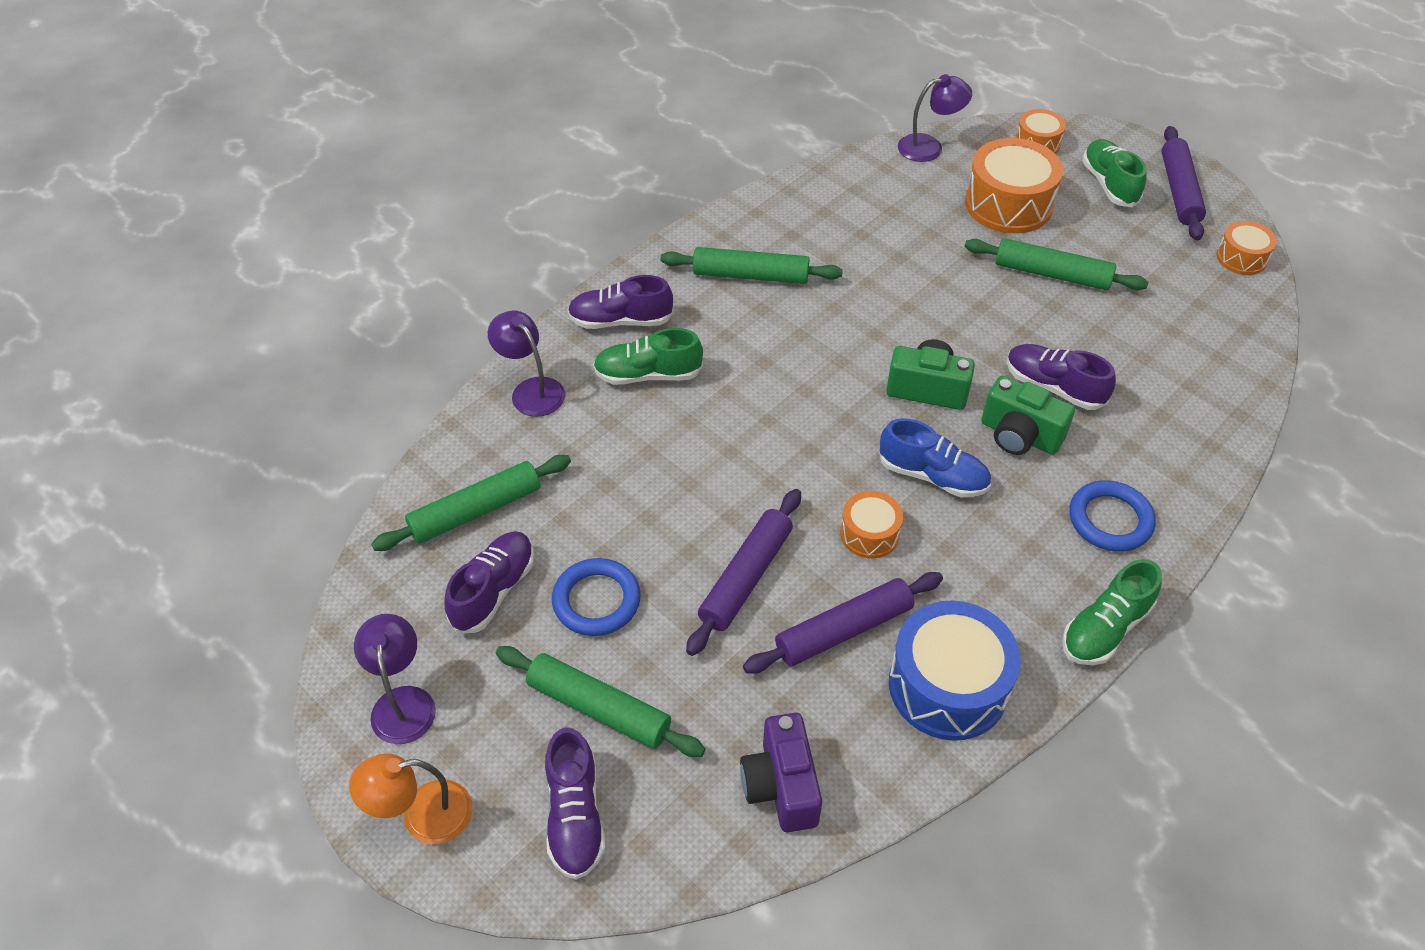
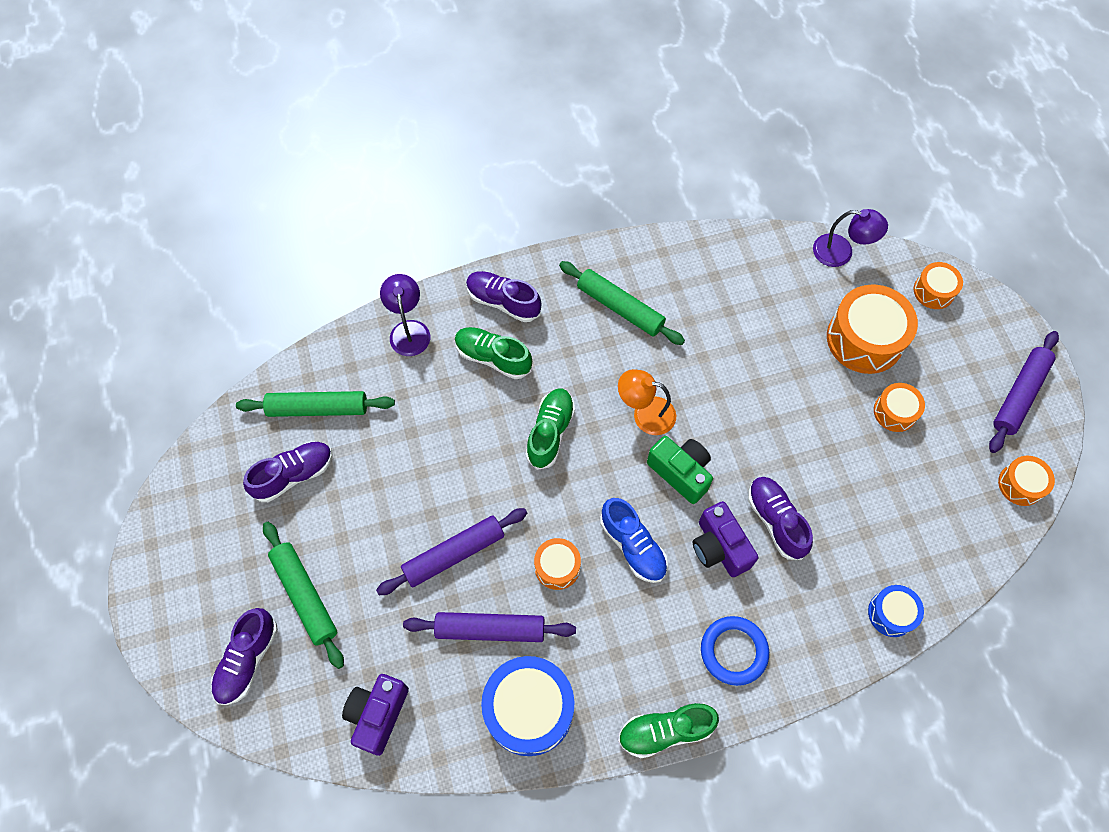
camera: 30 degrees right, 15 degrees up
orange lamp [349,753,473,844] -> orange lamp moved to [618,369,676,435]
purple lamp [354,614,436,744] -> none
blue ring [552,558,641,636] -> none
green rolling pin [965,238,1149,290] -> none
green camera [981,376,1075,455] -> purple camera [692,501,758,577]
green shoe [1082,139,1147,207] -> green shoe moved to [526,388,575,470]
none -> blue drum [868,585,924,637]
none -> orange drum [874,383,925,432]

